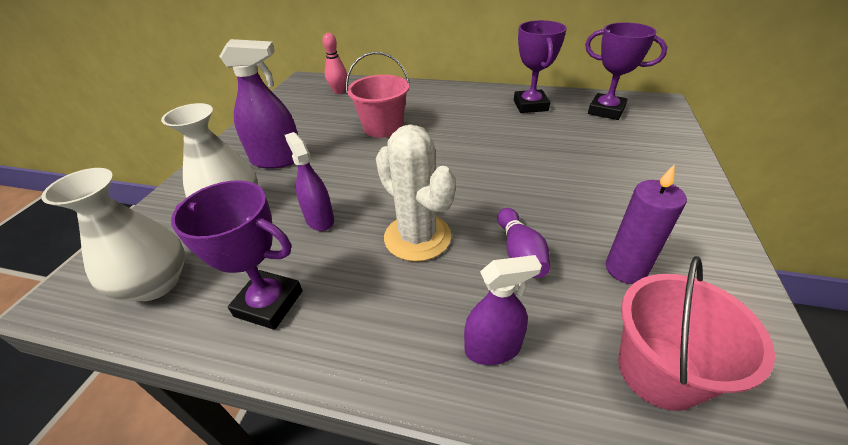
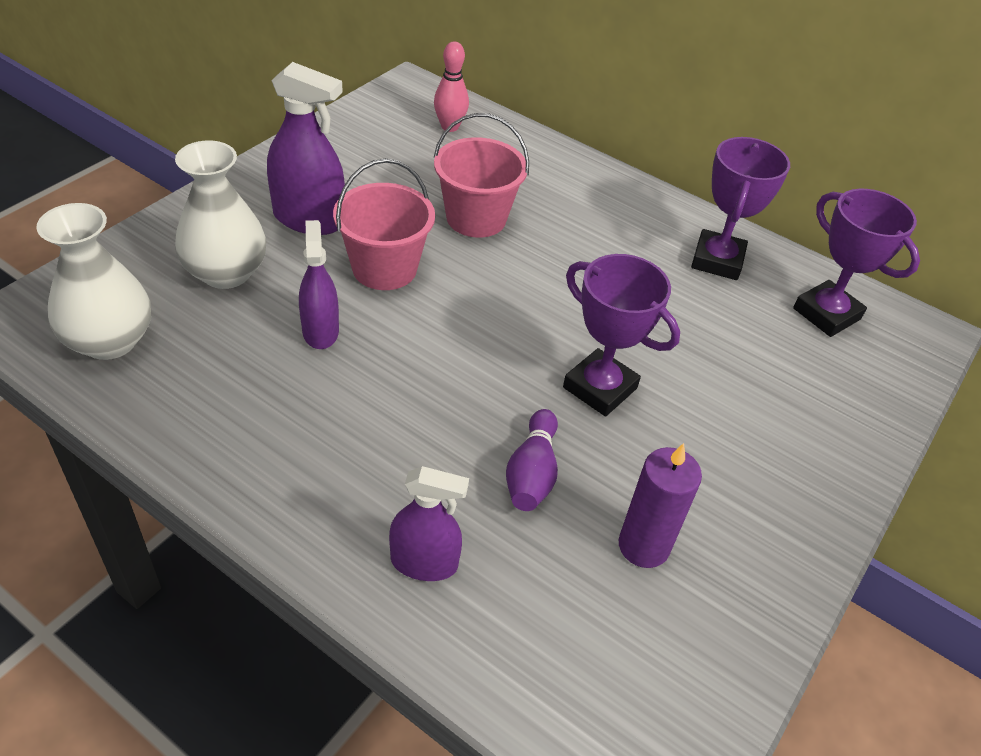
camera: 15 degrees right, 5 degrees up
purple trophy [171,180,303,330] -> purple trophy moved to [563,254,680,417]
white cactus [376,124,456,262] -> none
pink bucket [618,256,775,411] -> pink bucket moved to [333,159,435,290]

